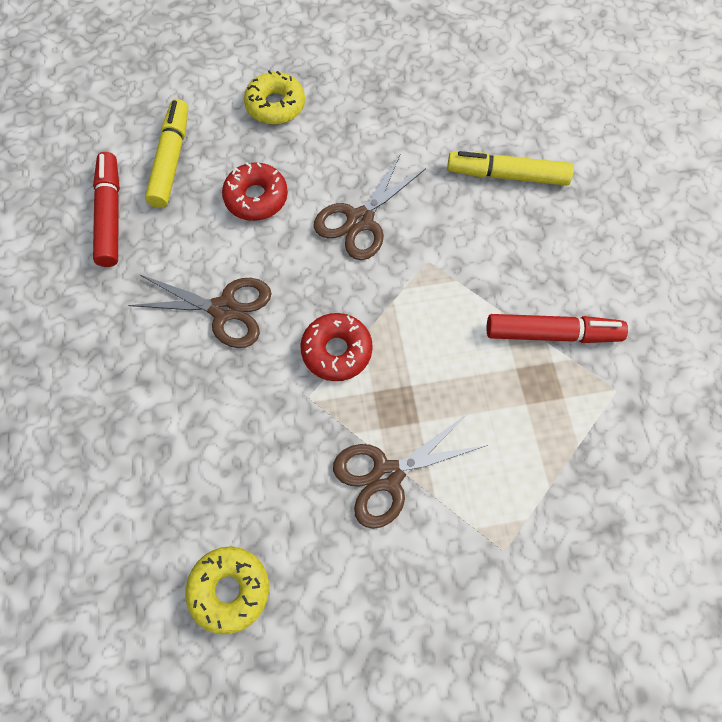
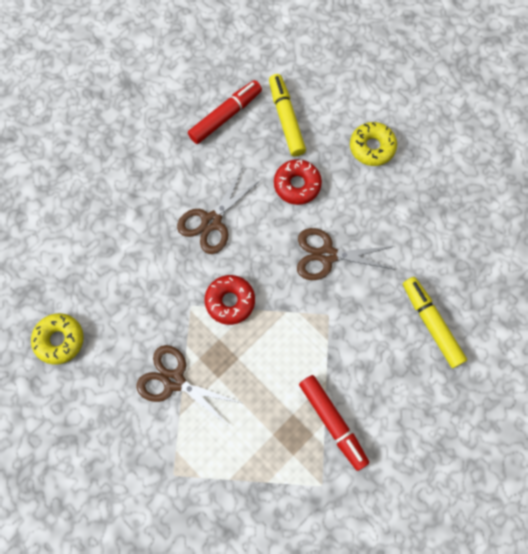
camera: 55 degrees right, 5 degrees up
brown scissors [128,275,272,348] -> brown scissors turned 60 degrees clockwise [177,167,262,254]
yellow marker [145,99,188,208] -> yellow marker turned 75 degrees counterclockwise [269,74,306,157]

